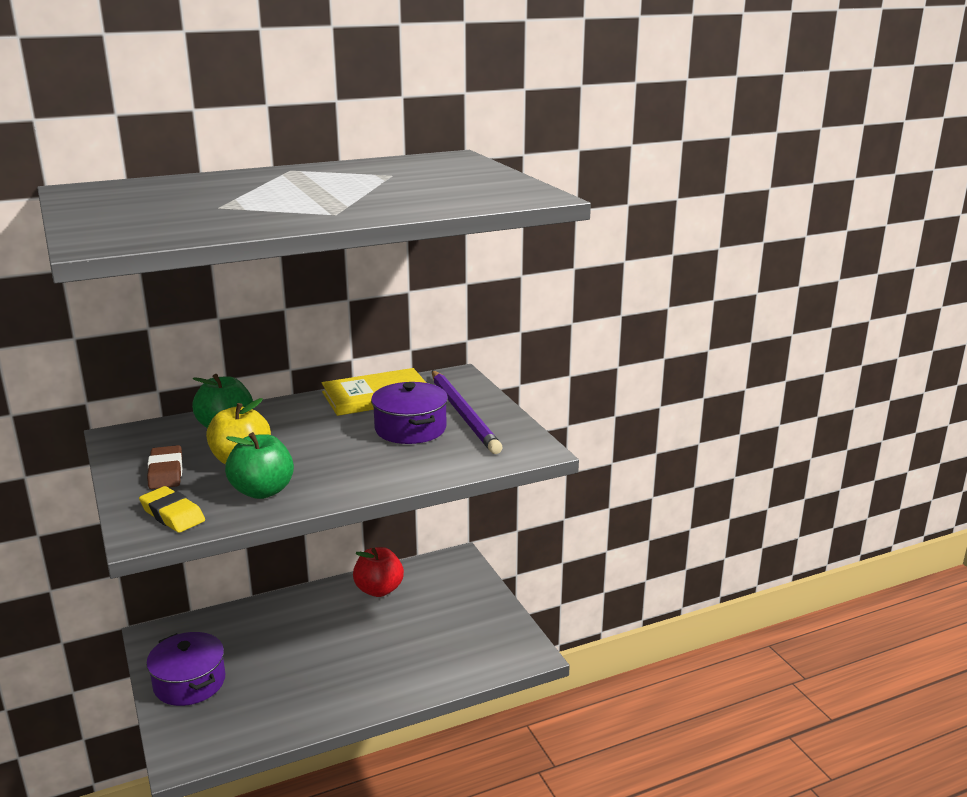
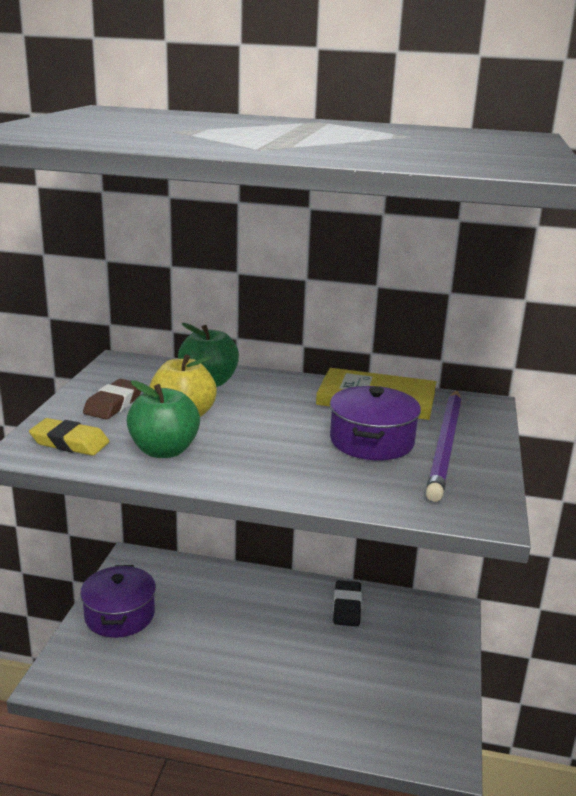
camera: 35 degrees right, 0 degrees up
yellow eraser [139,486,205,533] -> yellow eraser turned 60 degrees counterclockwise [29,418,109,456]
red apple [353,547,404,597] -> black eraser [333,580,362,626]

